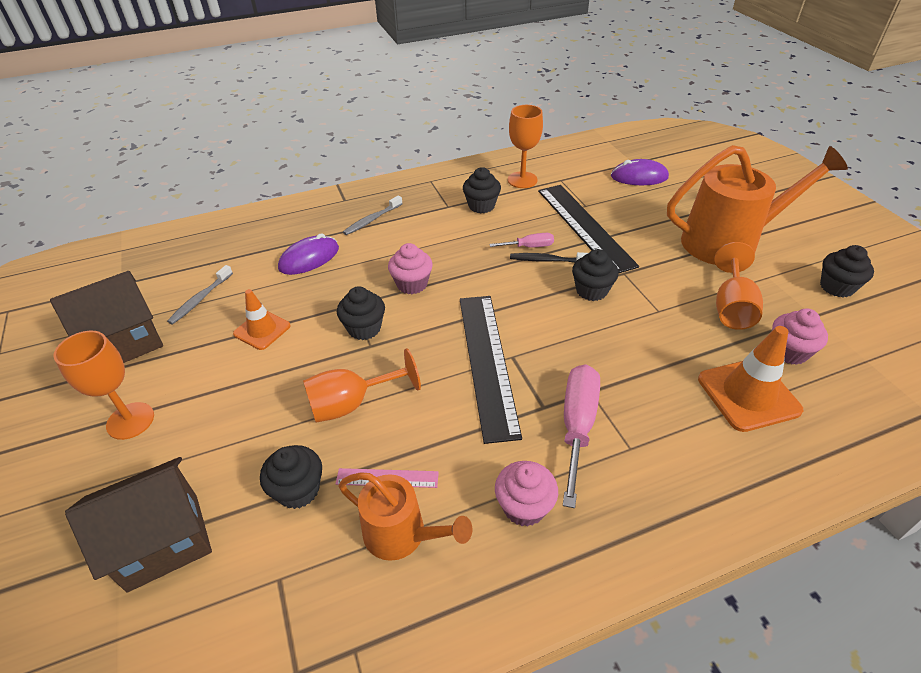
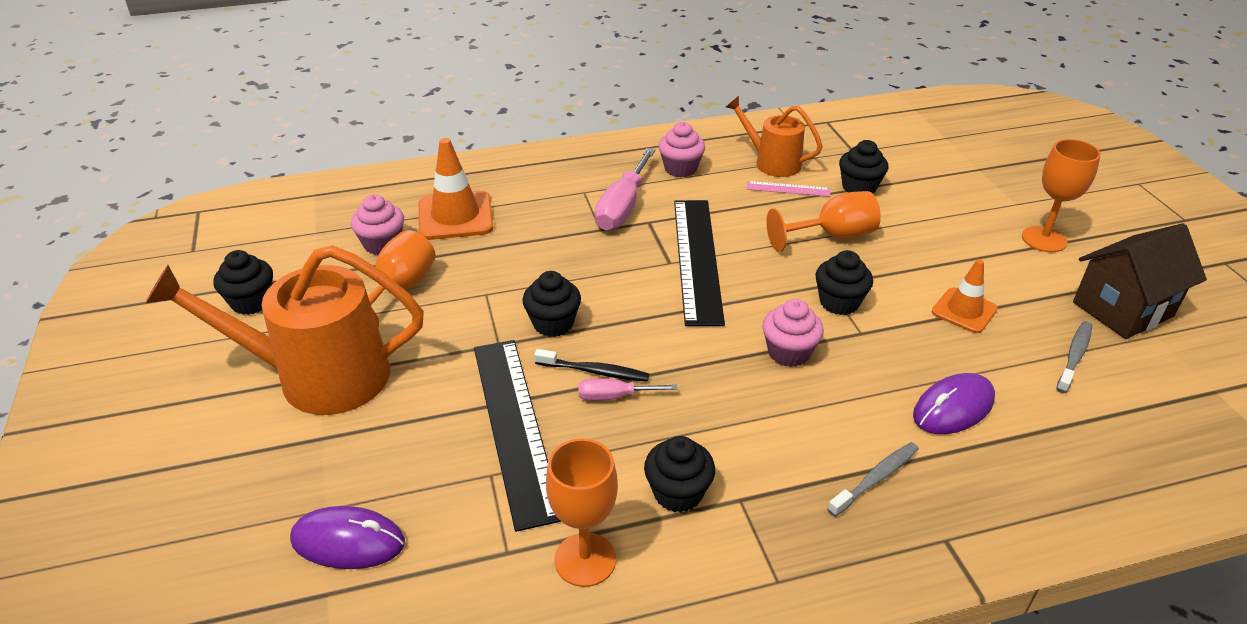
camera: 175 degrees left, 5 degrees down
brown house [65,457,212,593] -> none

